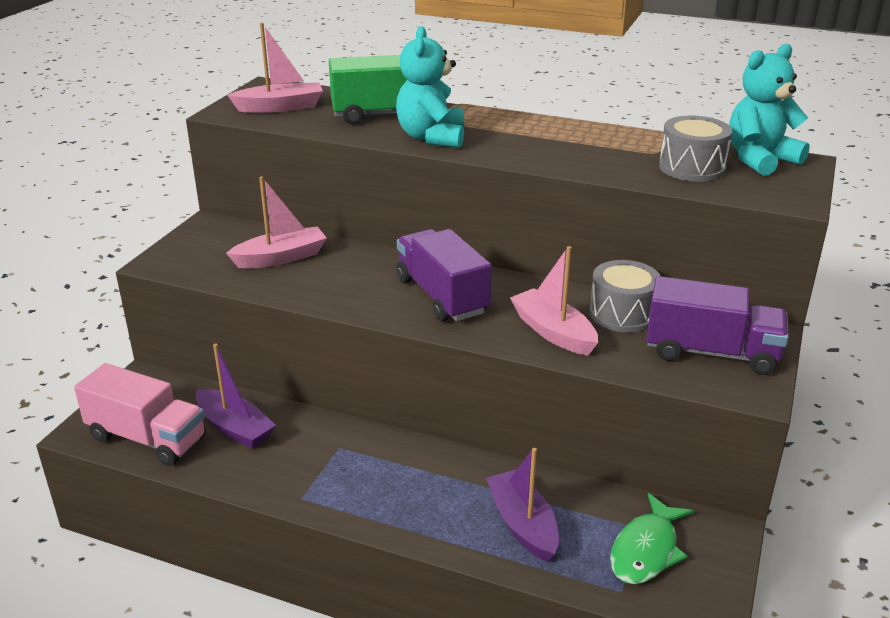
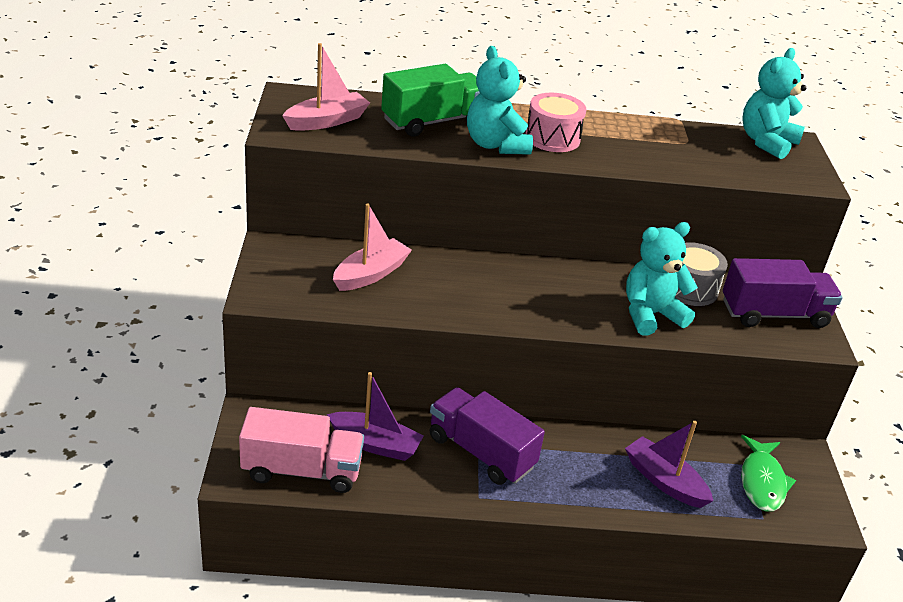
camera: 25 degrees left, 5 degrees up
purple truck [396,229,492,322] -> purple truck moved to [430,387,545,485]
pink boat [510,246,598,356] -> turquoise teddy bear [626,222,698,335]
grey drum [659,116,732,182] -> none
none -> pink drum [525,93,587,152]

